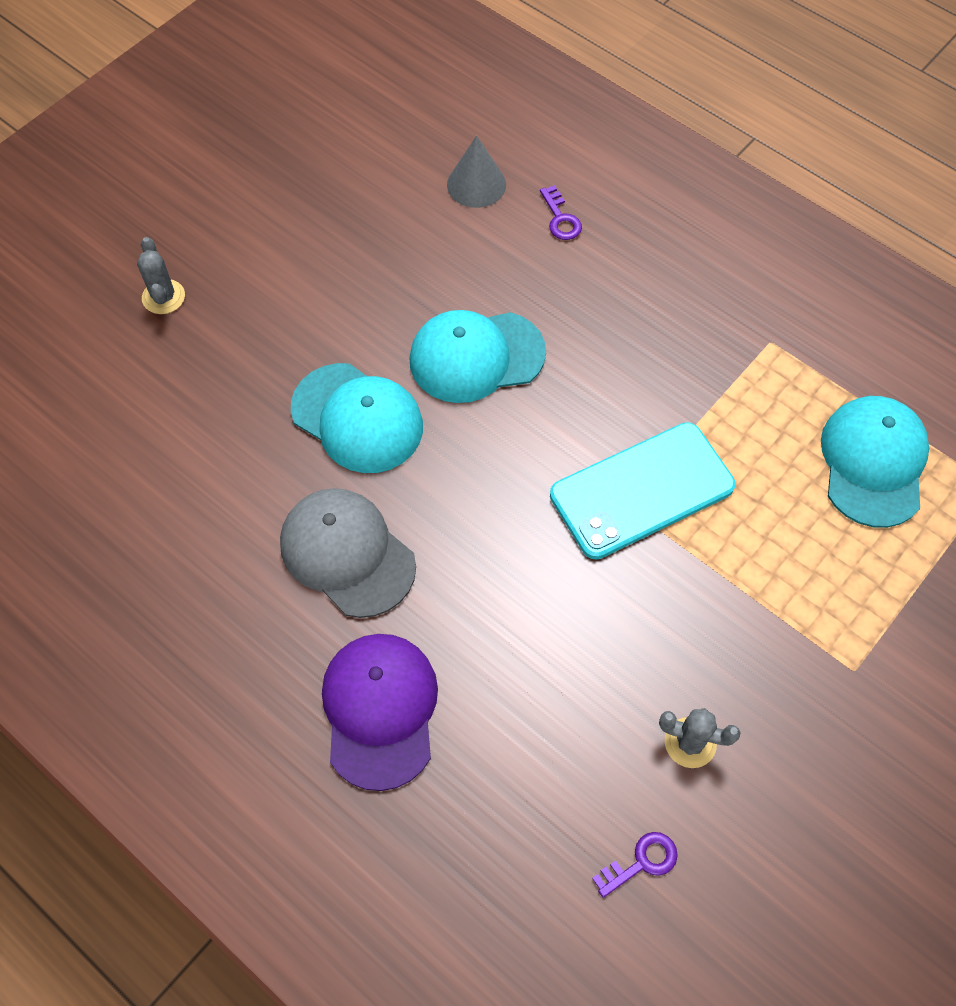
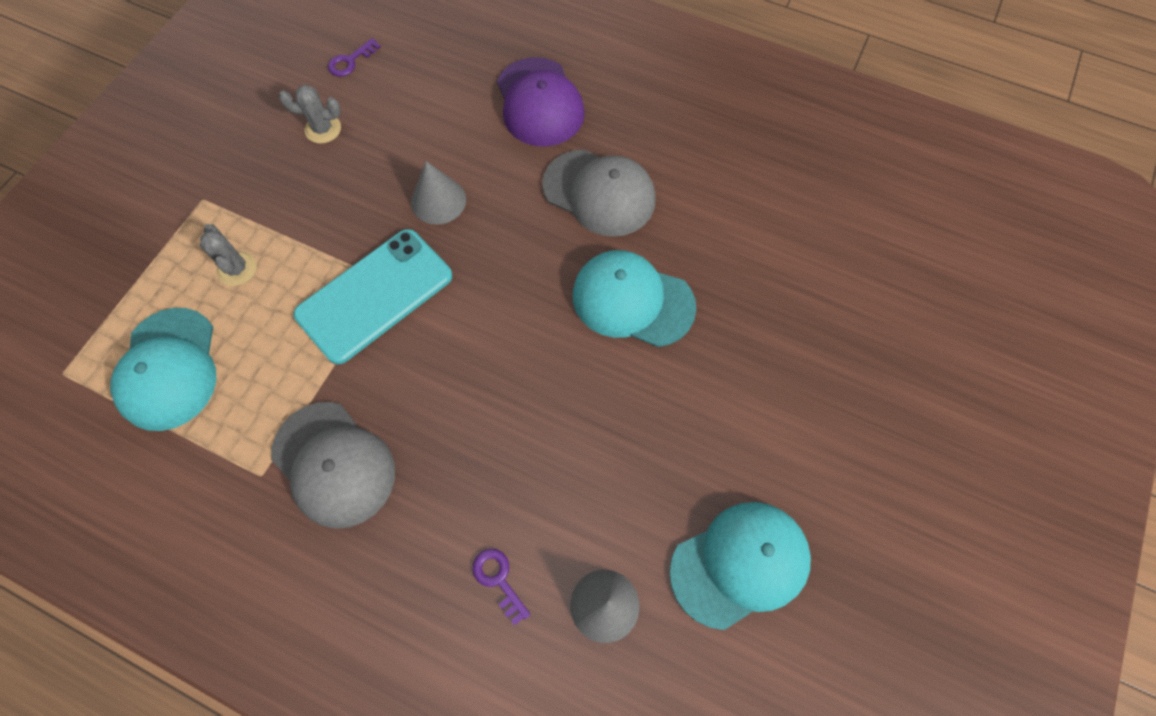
camera: 165 degrees right, 5 degrees up
grey cactus [137,237,185,314] -> grey cactus moved to [200,224,257,286]
turquoise cap [409,310,546,403] -> turquoise cap moved to [669,502,811,630]
none -> grey cap [271,402,395,529]
none -> grey cone [411,161,466,225]

